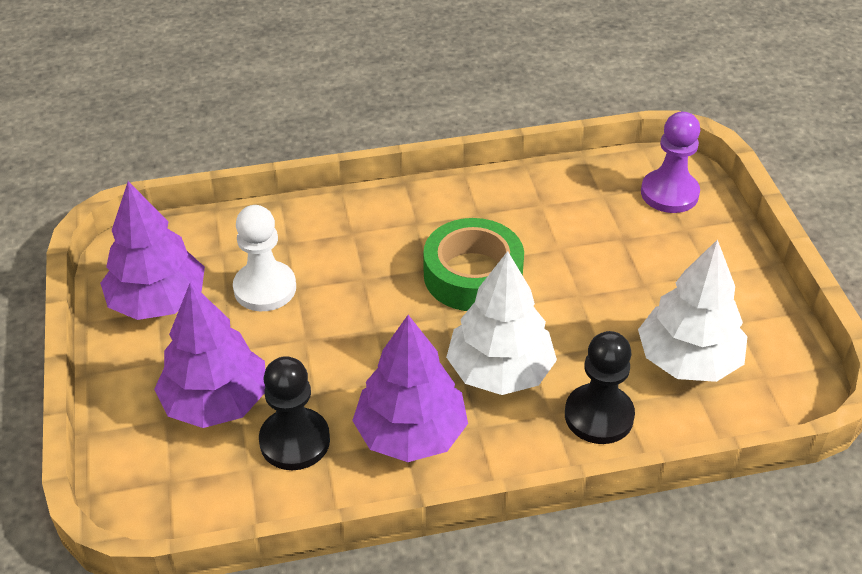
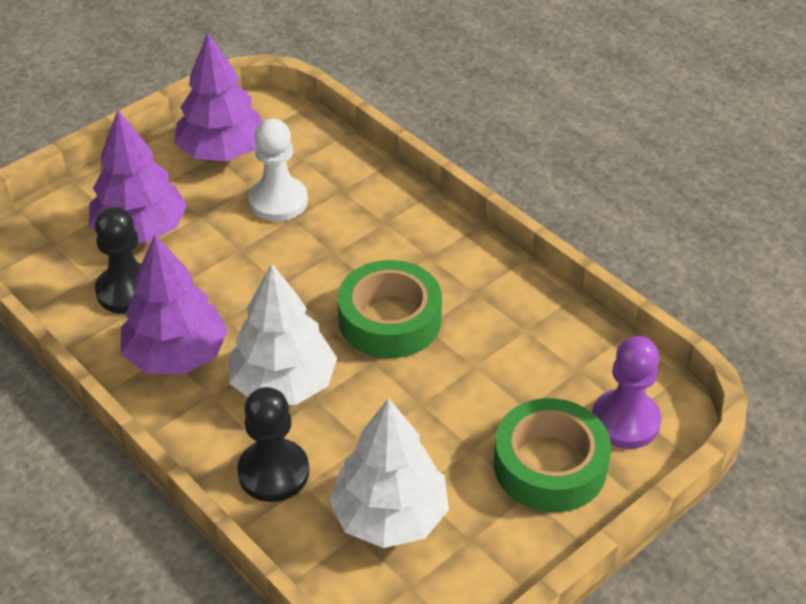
camera: 60 degrees right, 0 degrees up
none -> green tape [494,398,611,512]

